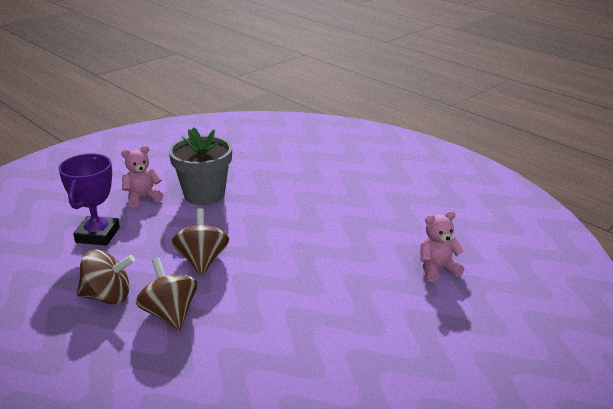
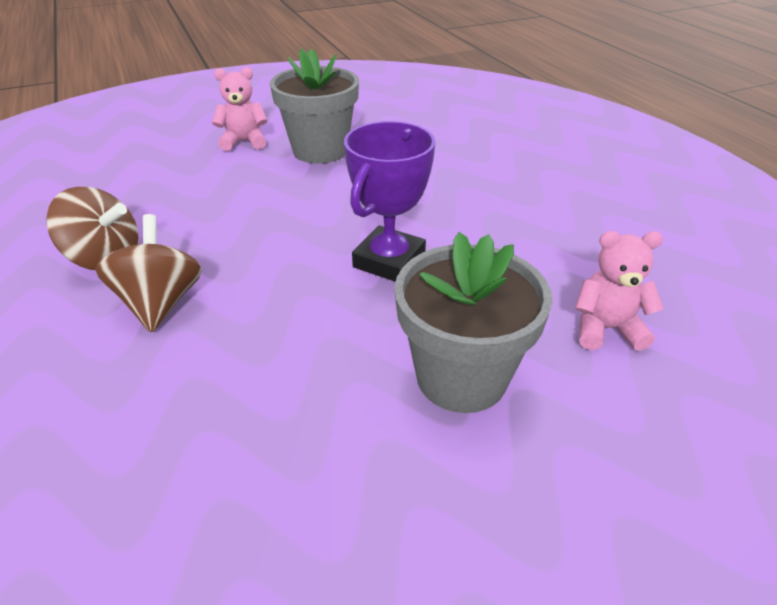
camera: 20 degrees right, 10 degrees up
purple trophy [58,154,120,246] -> purple trophy moved to [344,121,435,282]
brown spinning top [172,208,229,276] -> none
none -> grey flower pot [395,232,552,413]

